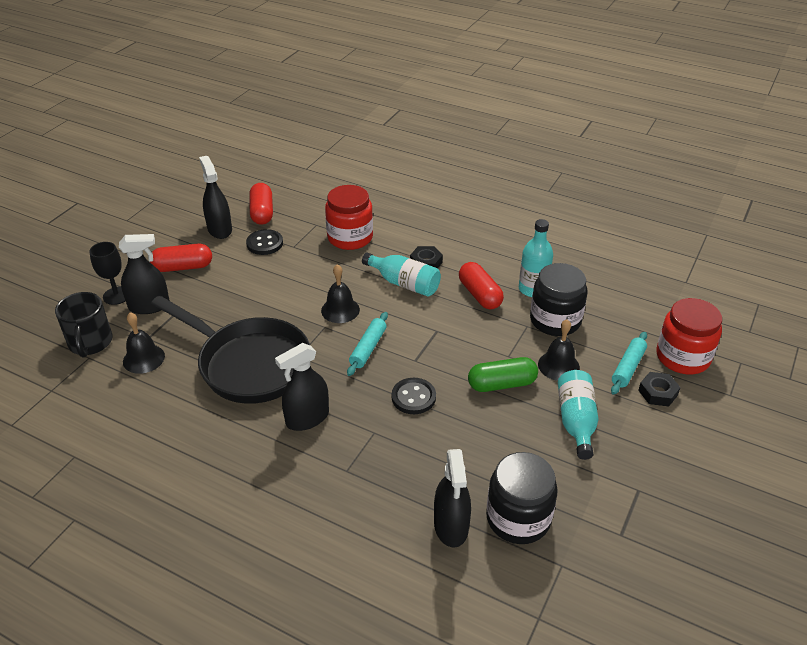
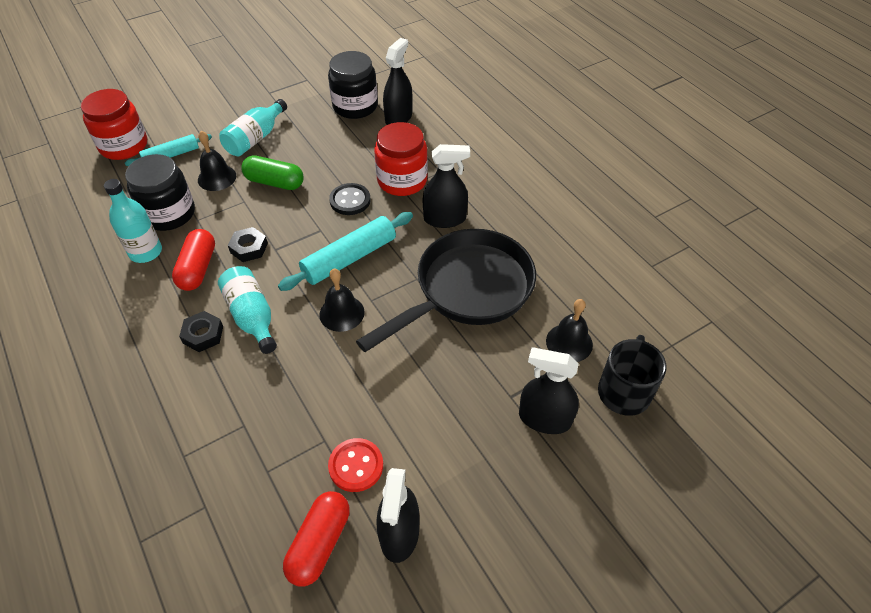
camera: 150 degrees left, 10 degrees up
black goblet [89,242,125,305] -> none
red capsule [150,244,212,272] -> none
black pan [151,295,310,404] -> black pan turned 75 degrees clockwise [356,229,536,352]
black button [246,229,283,255] -> red button [328,438,383,492]
red jar [325,185,373,250] -> red jar moved to [374,122,428,196]
turquoise rolling pin [347,312,388,376] -> turquoise rolling pin [278,212,413,291], size x1.58
black nut [638,372,681,407] -> black nut moved to [228,227,268,262]

